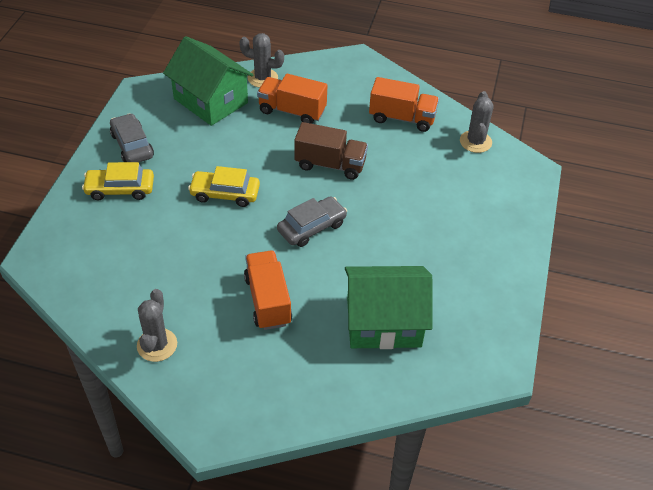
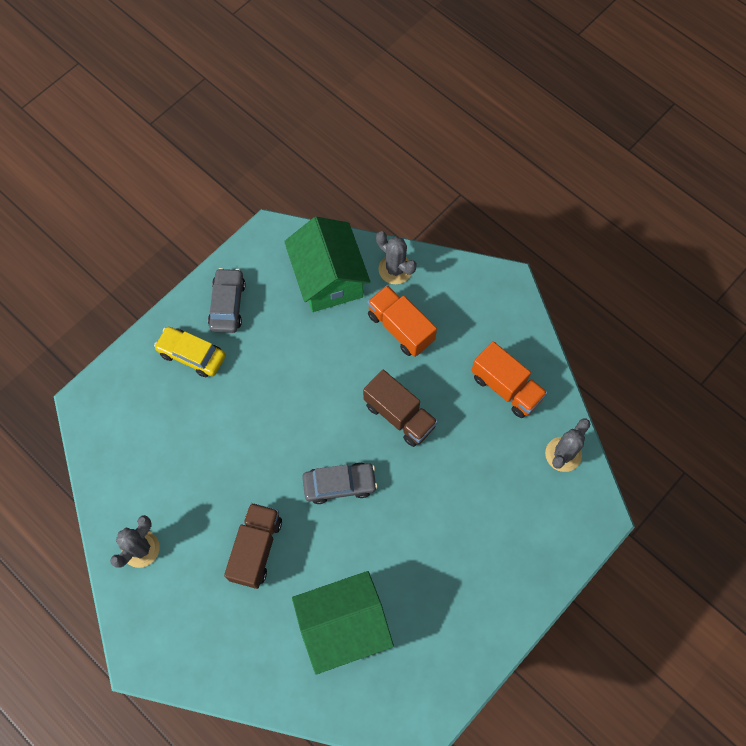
camera: 30 degrees right, 20 degrees up
yellow car [188,166,260,207] -> none
orange truck [244,250,292,330] -> brown truck [224,503,282,589]
green house [345,266,432,349] -> green house turned 45 degrees counterclockwise [292,571,394,675]

